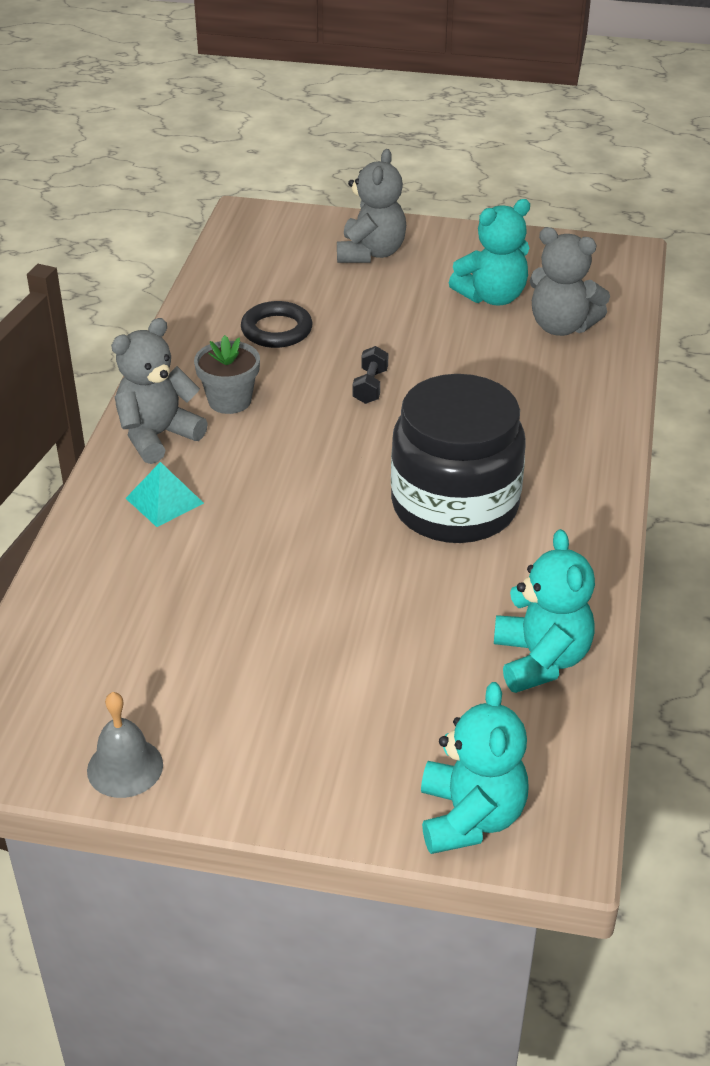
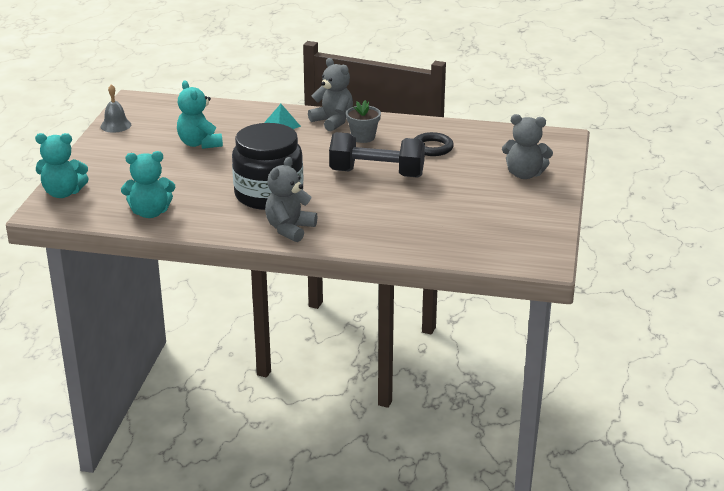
camera: 90 degrees right, 10 degrees down
black dumbbell [353,346,388,404] -> black dumbbell [329,132,425,178], size x2.49
turquoise teddy bear [449,199,530,305] -> turquoise teddy bear moved to [177,81,223,149]
grey teddy bear [529,227,610,336] -> grey teddy bear moved to [265,157,317,242]

